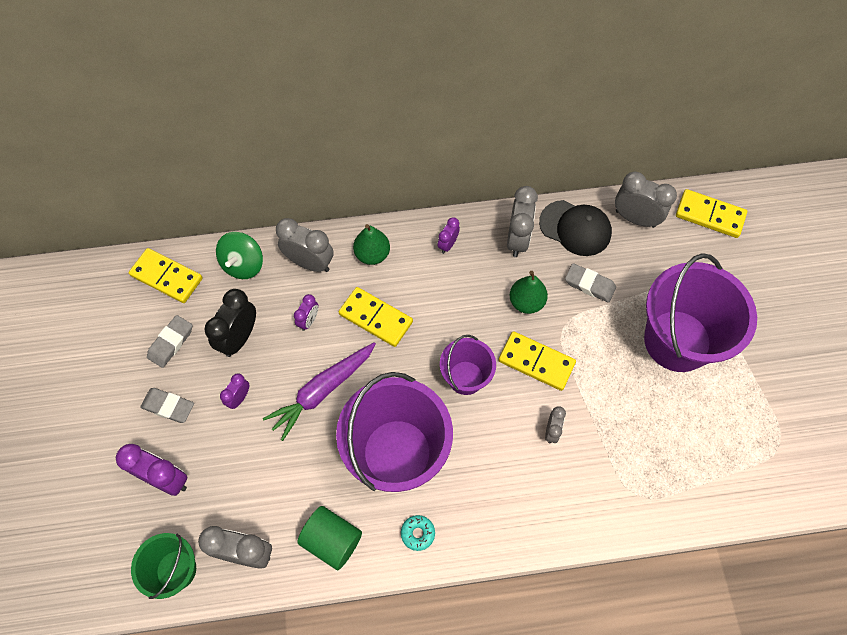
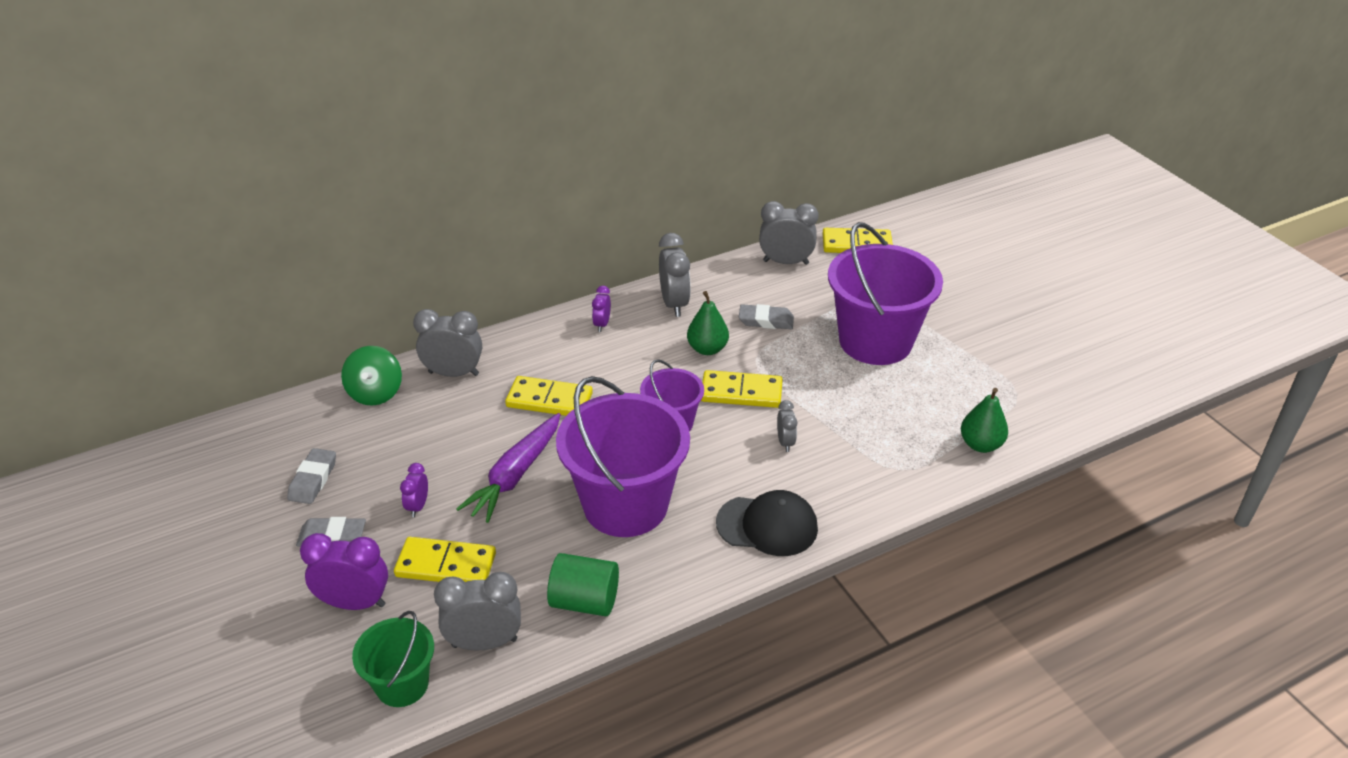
camera: 20 degrees left, 25 degrees down
yellow domino [129,248,203,303] -> yellow domino moved to [394,537,496,582]
black clock [204,289,256,357] -> none
purple clock [294,294,318,331] -> none
green pear [353,224,390,265] -> green pear moved to [961,388,1008,453]
turquoise donut [401,515,435,551] -> none
black cap [539,200,612,256] -> black cap moved to [716,490,818,556]

